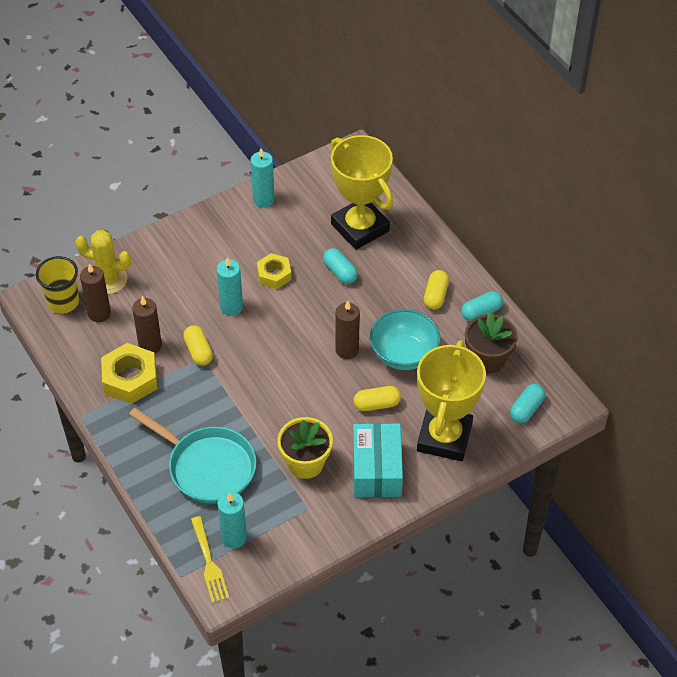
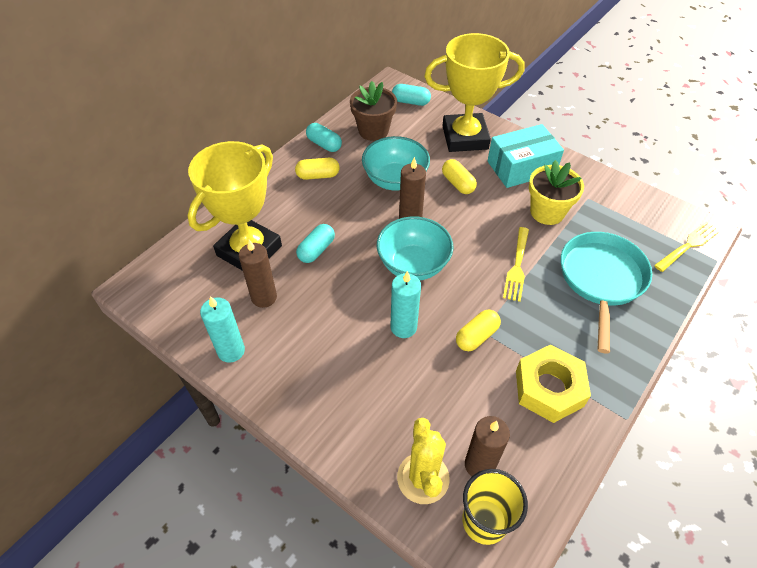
camera: 110 degrees left, 0 degrees up
brown candle [132,296,162,354] -> brown candle moved to [239,240,277,308]
turquoise candle [217,492,247,549] -> none
yellow nut [257,253,292,289] -> none
none -> turquoise bowl [377,217,454,280]
none -> yellow fork [503,227,529,302]

